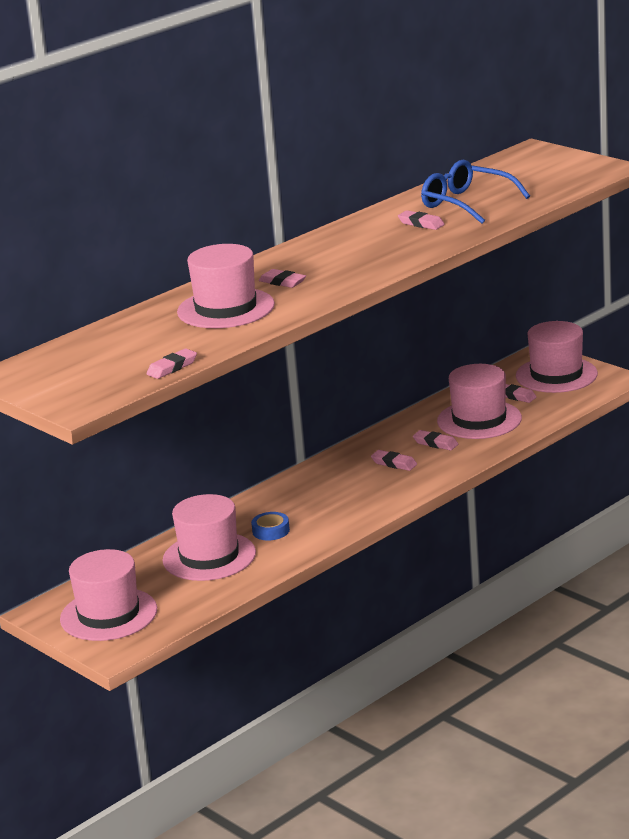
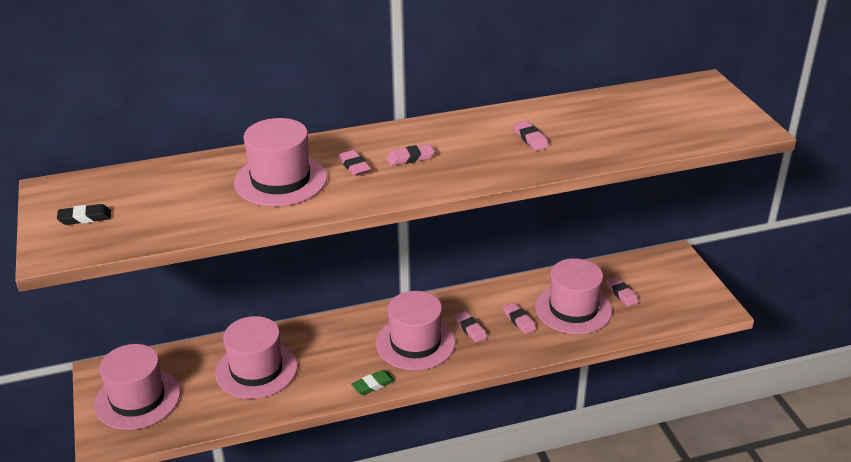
camera: 25 degrees right, 10 degrees up
pink eraser [147,348,197,379] -> pink eraser moved to [386,144,435,166]
blue tape [251,512,290,540] -> none
blue glasses [421,160,530,224] -> none
pink hat [516,321,598,393] -> pink hat moved to [376,291,455,370]
none -> black eraser [57,204,111,225]
none -> green eraser [351,370,395,395]

